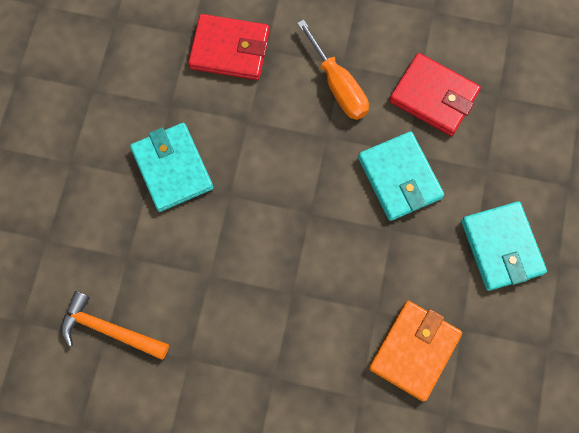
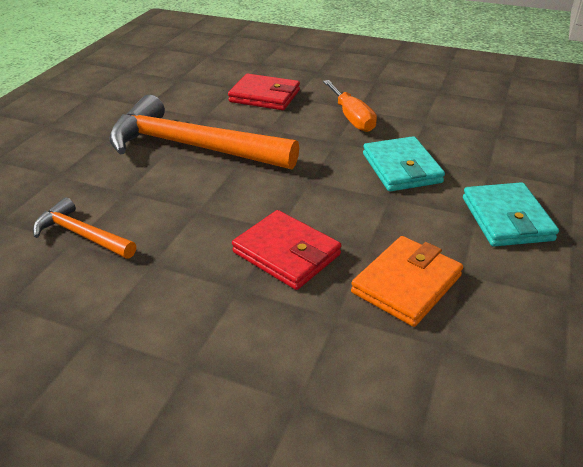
camera: 10 degrees right, 35 degrees down
turquoise wallet [130,123,213,212] -> orange hammer [109,95,299,169]
red wallet [389,53,481,136] -> red wallet moved to [232,210,341,290]

